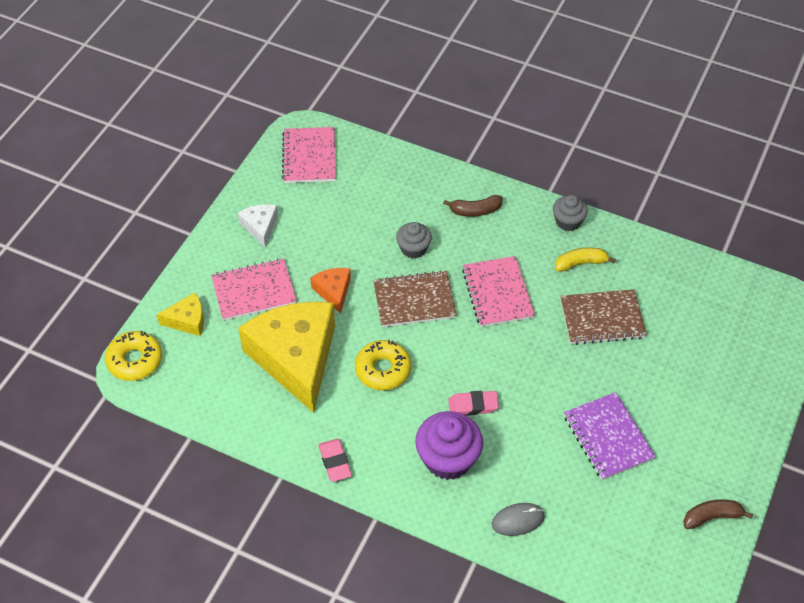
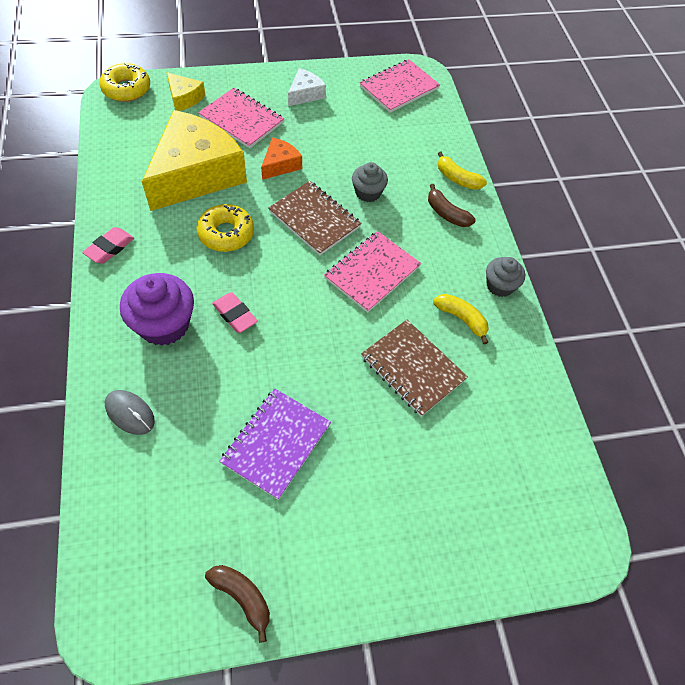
camera: 50 degrees right, 5 degrees up
none -> yellow banana [438,152,487,190]

